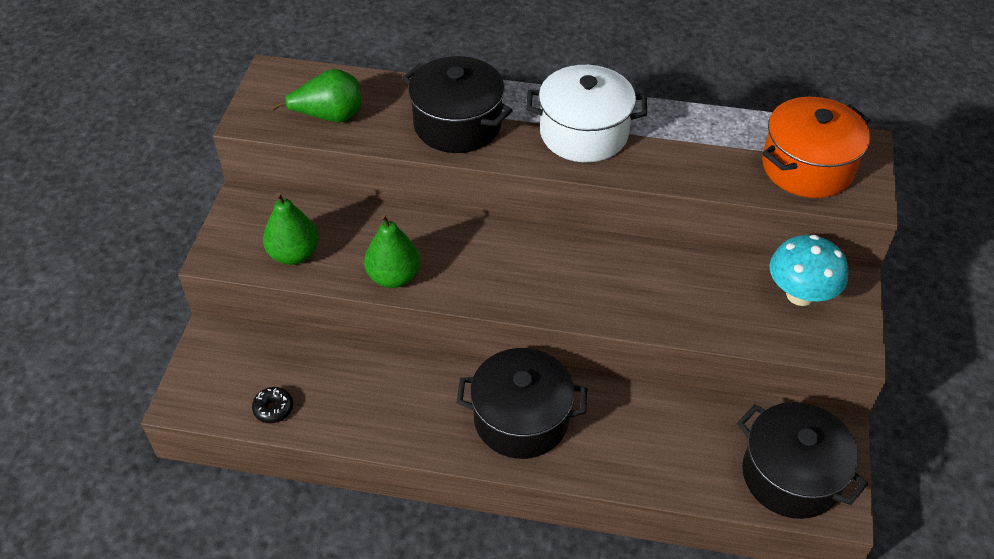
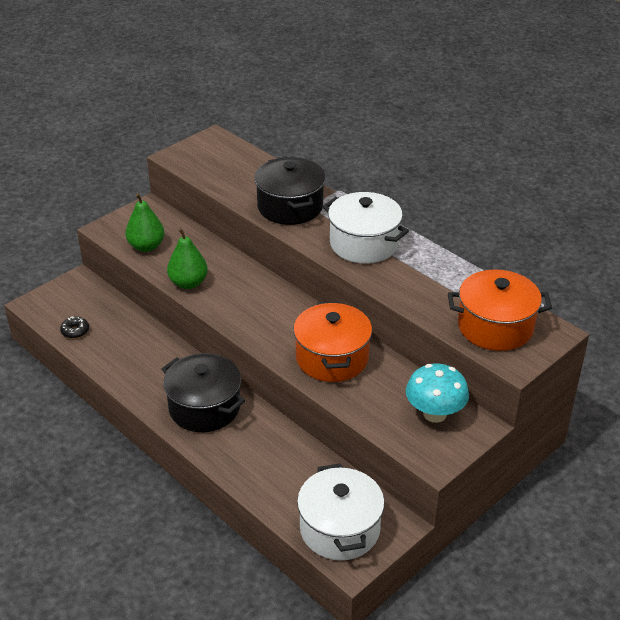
camera: 35 degrees right, 10 degrees down
green pear [271,69,362,123] -> none
black pot [737,402,868,519] -> white pot [297,463,385,560]
none -> orange pot [293,301,372,382]

